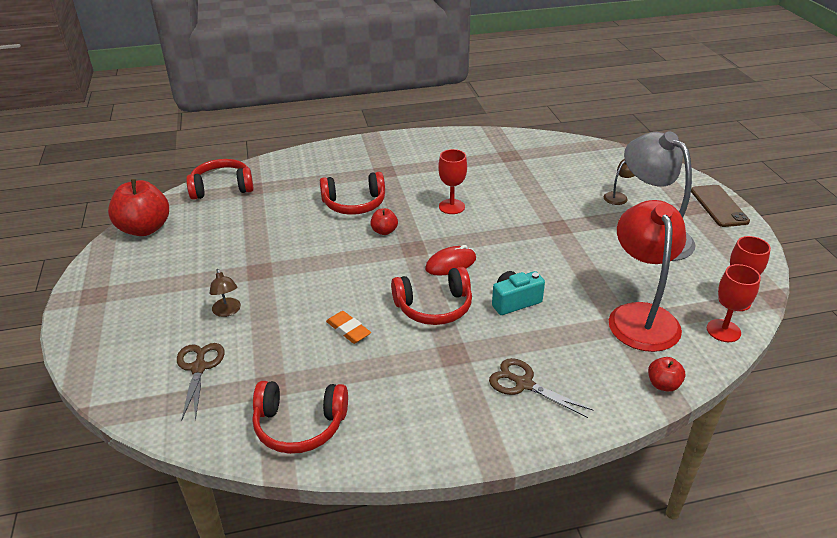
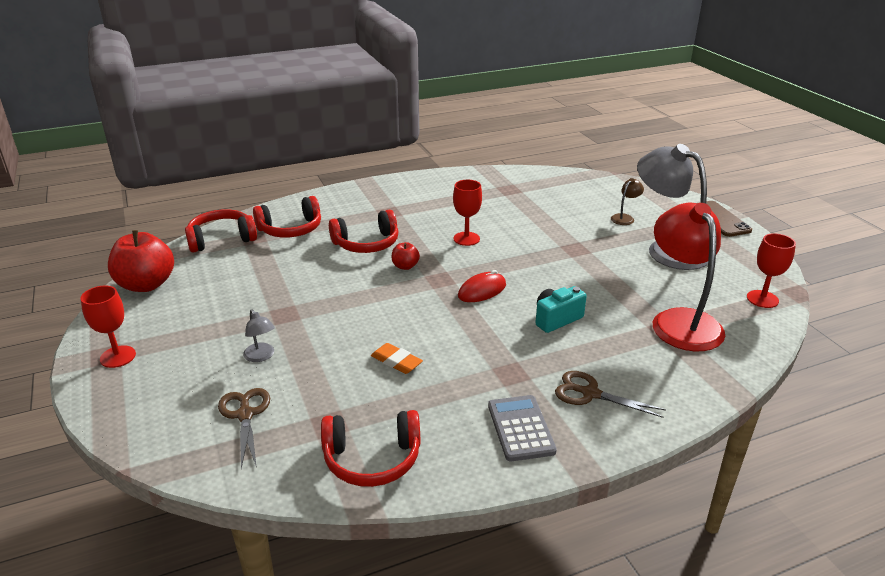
camera: 10 degrees left, 5 degrees down
brown lamp [210,269,241,317] -> grey lamp [243,309,275,362]
red headphones [391,267,472,325] -> red headphones moved to [253,196,321,238]
red apple [648,357,686,392] -> none
red goblet [707,264,761,342] -> red goblet moved to [80,286,136,368]
none -> grey calculator [488,395,557,461]

